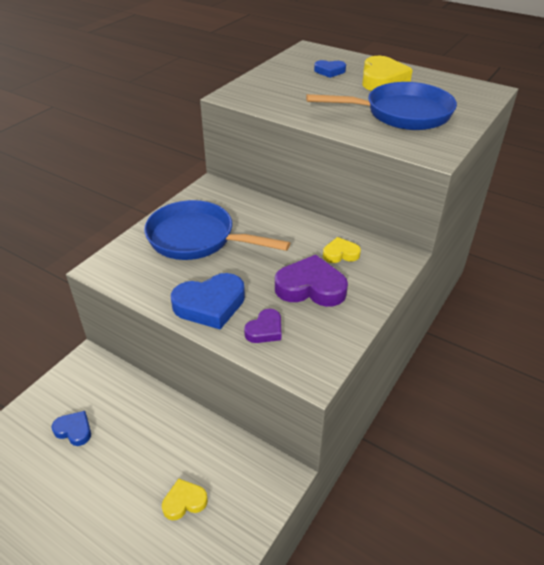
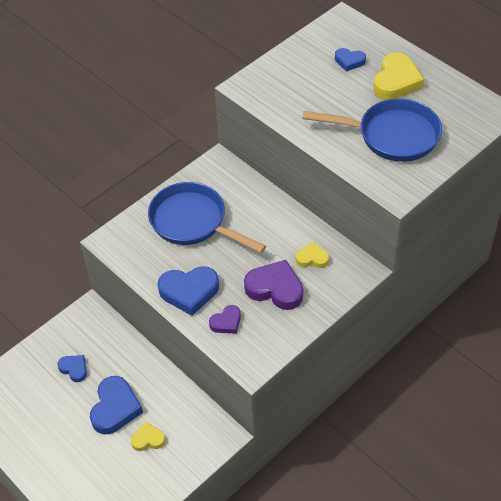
camera: 15 degrees right, 10 degrees up
none -> blue heart [90,376,143,434]

